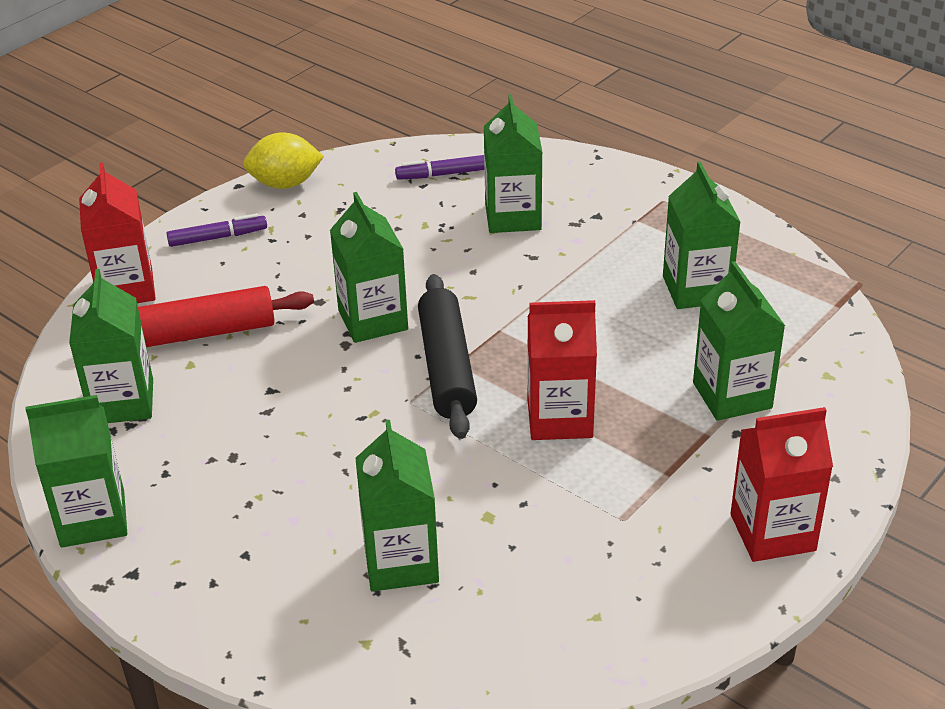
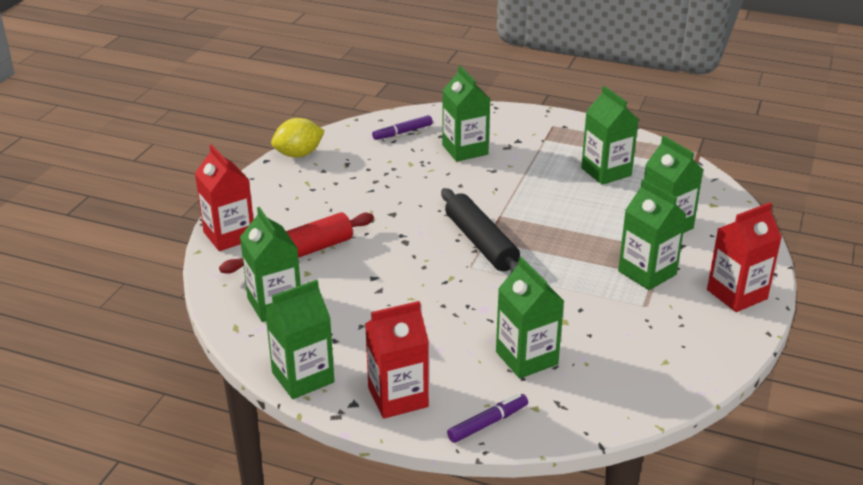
camera: 20 degrees left, 5 degrees down
purple marker [166,213,267,247] -> purple marker moved to [447,393,528,443]
green carton [330,192,408,343] -> green carton moved to [618,179,687,290]
red carton [527,300,597,440] -> red carton moved to [365,301,429,419]

